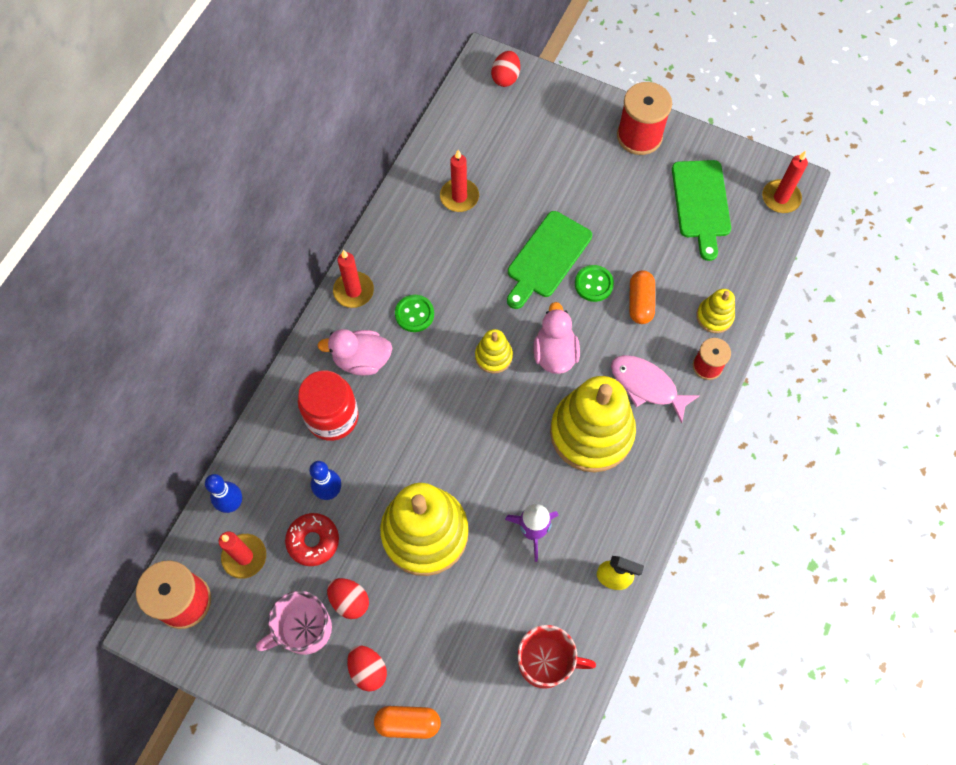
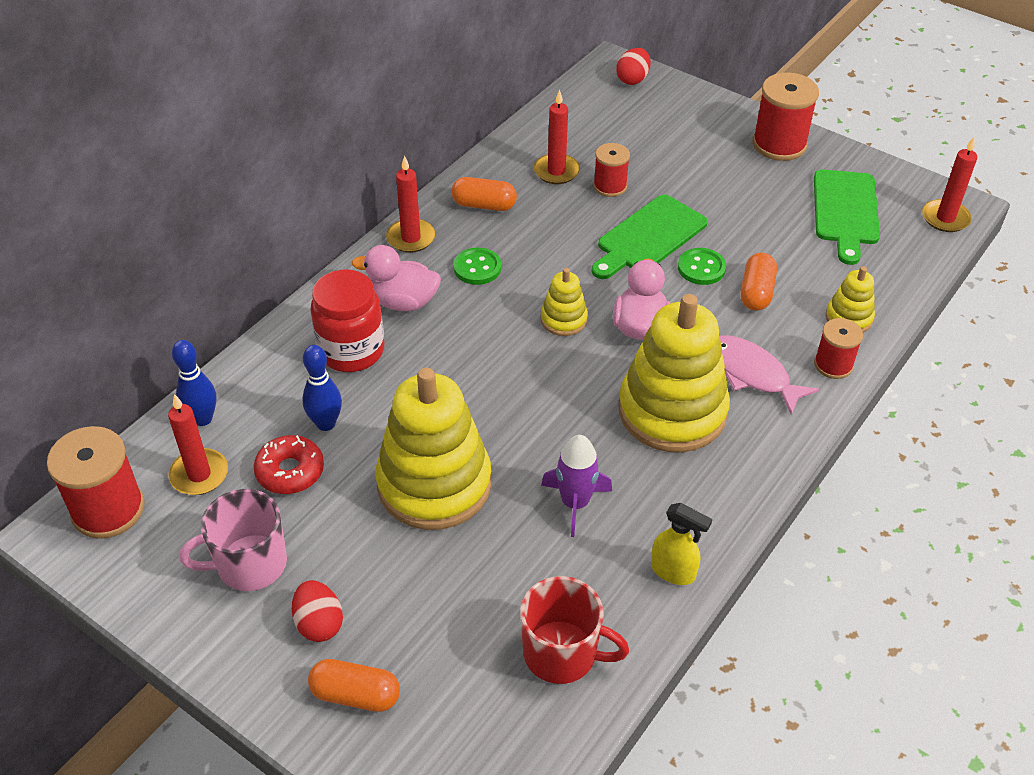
camera: 10 degrees right, 20 degrees down
red egg [327,578,369,619] -> none
none -> orange capsule [451,177,517,211]
none -> red spool [593,143,630,197]

